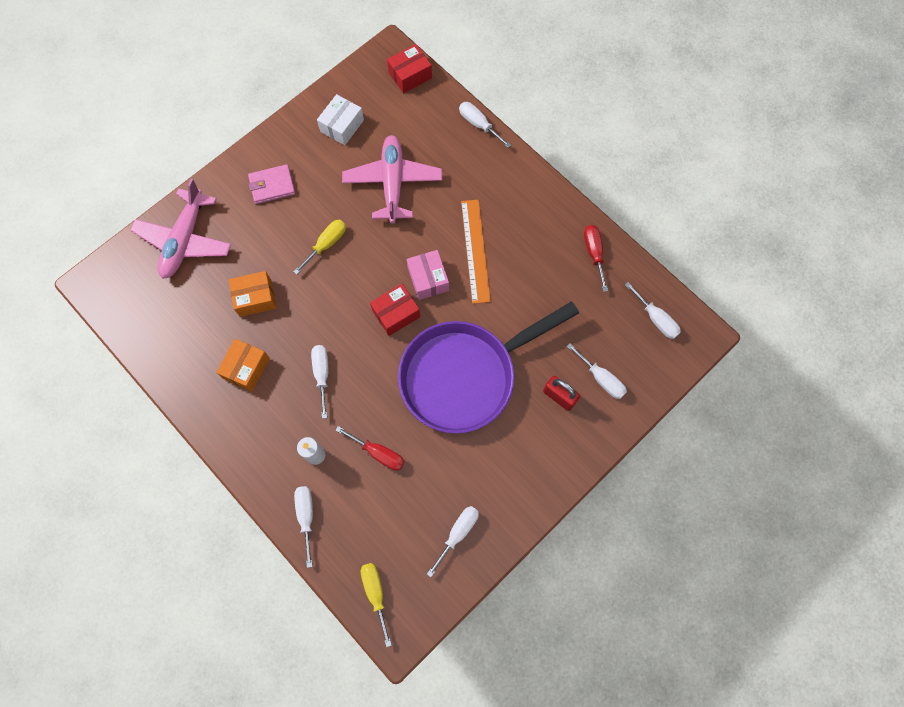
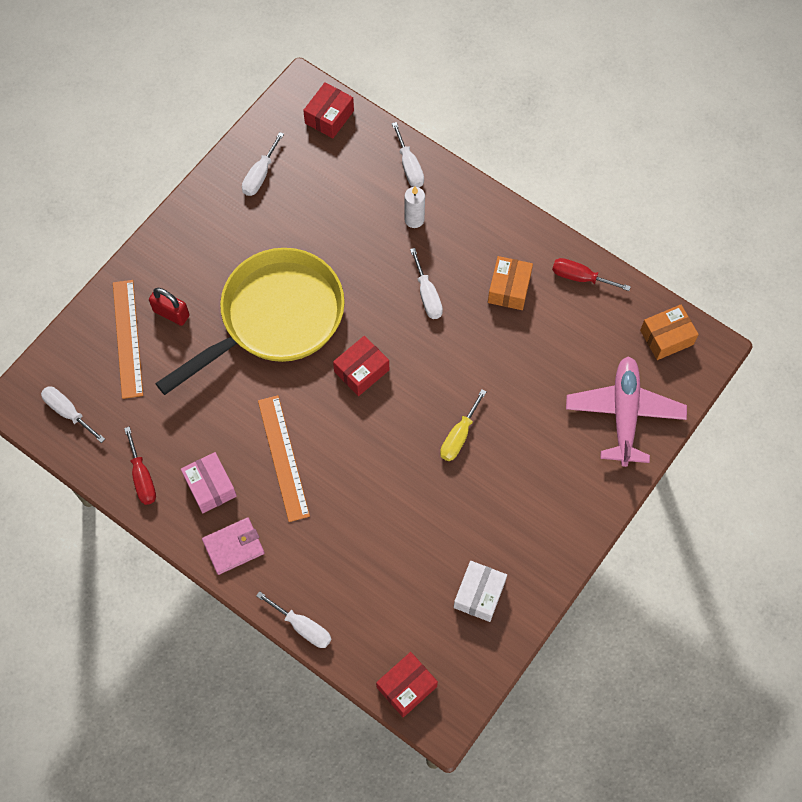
camera: 170 degrees right, 5 degrees down
orange box [229,271,277,317] -> orange box moved to [640,304,699,360]
pink wallet [248,164,295,204] -> pink wallet moved to [202,517,264,575]
red screwdriver [336,426,405,471] -> red screwdriver moved to [552,258,631,291]
pink plane [342,135,442,224] -> none
yellow screwdriver [361,563,392,647] -> red box [303,82,354,138]
purple pan [398,301,579,434] -> yellow pan [155,248,345,395]
pink box [407,250,449,300] -> pink box moved to [181,452,237,513]
white screwdriver [567,343,627,399] -> orange ruler [113,280,143,399]

